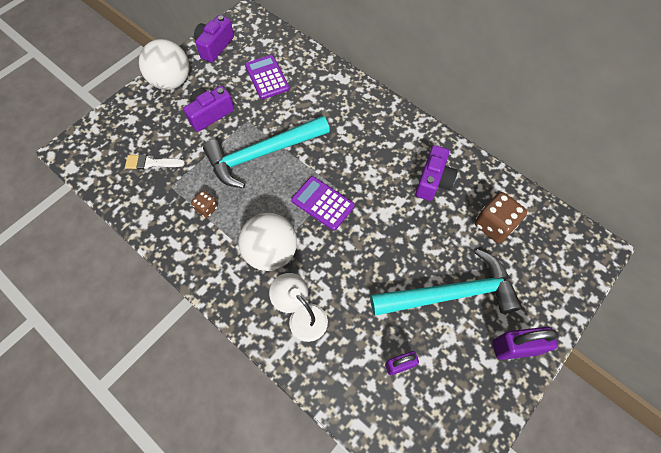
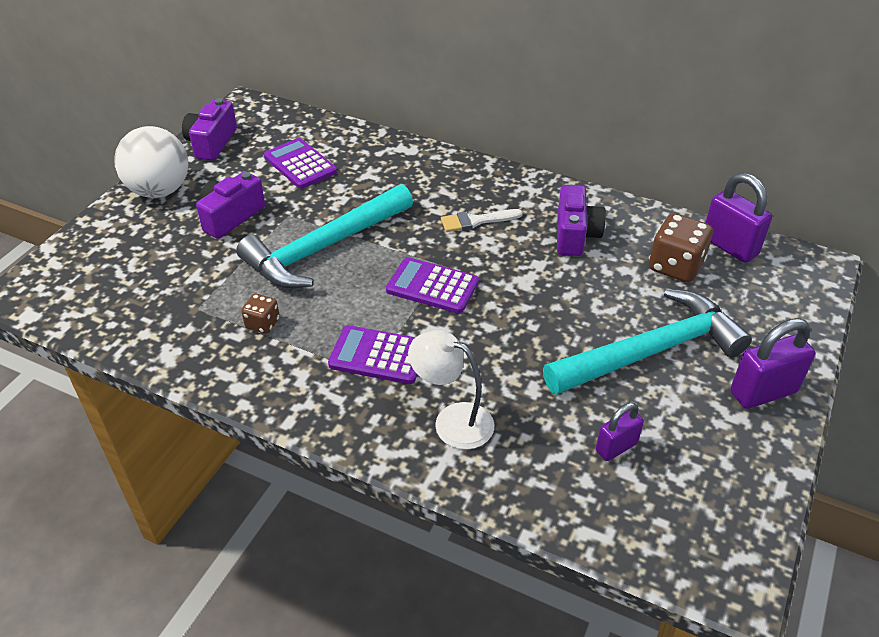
camera: 15 degrees left, 20 degrees down
white brush [125,154,185,170] -> white brush moved to [441,209,523,232]
white ball [238,213,297,271] -> purple calculator [328,325,417,384]
none -> purple padlock [705,173,772,263]

